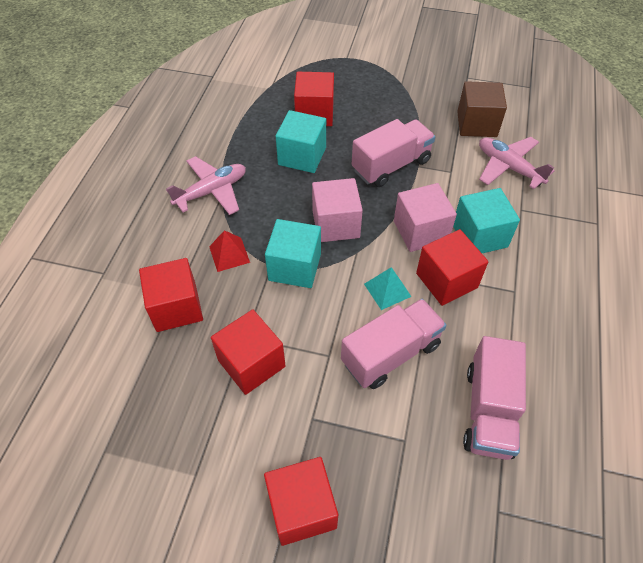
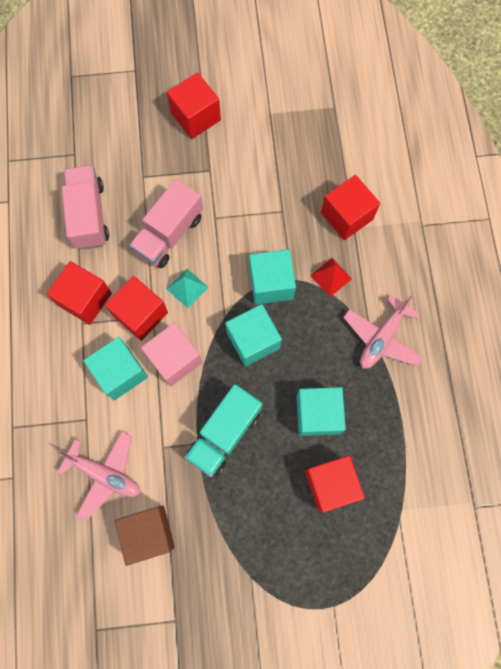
camera: 160 degrees right, 20 degrees up
red cube [211,309,285,395] -> red cube moved to [47,261,112,325]
pink cube [312,178,363,242] -> turquoise cube [225,304,282,366]
pink truck [352,119,435,187] -> turquoise truck [184,384,262,477]

